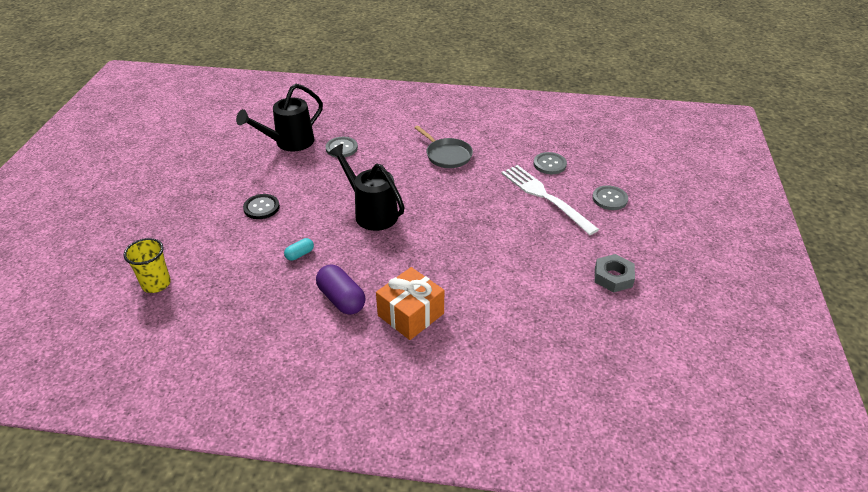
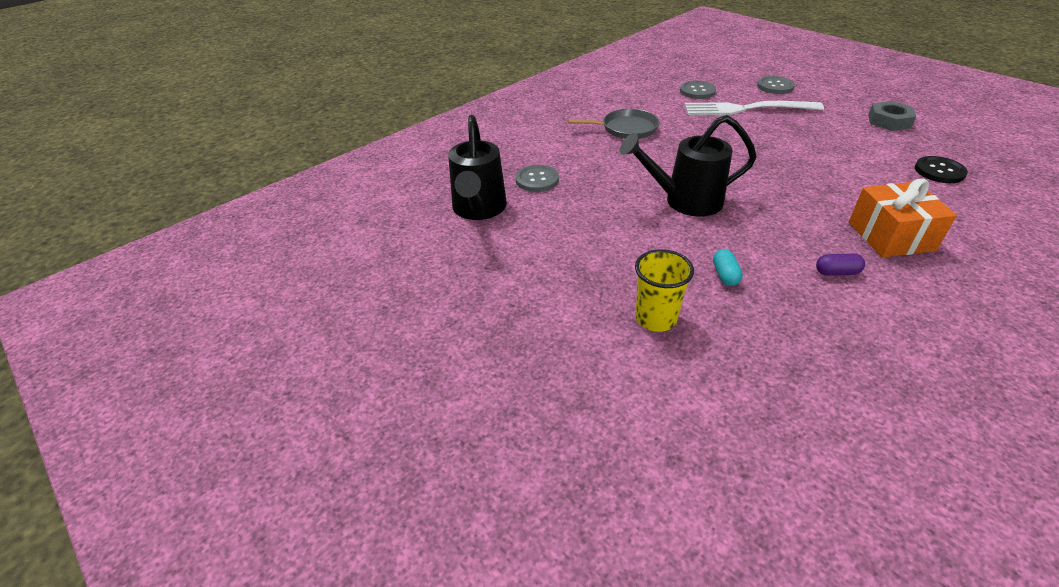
camera: 50 degrees left, 0 degrees up
yellow cup [124,238,171,293] -> yellow cup moved to [635,249,694,332]
black button [243,194,280,219] -> black button moved to [915,156,968,183]
purple capsule [316,264,365,315] -> purple capsule [816,253,865,276], size x0.53

